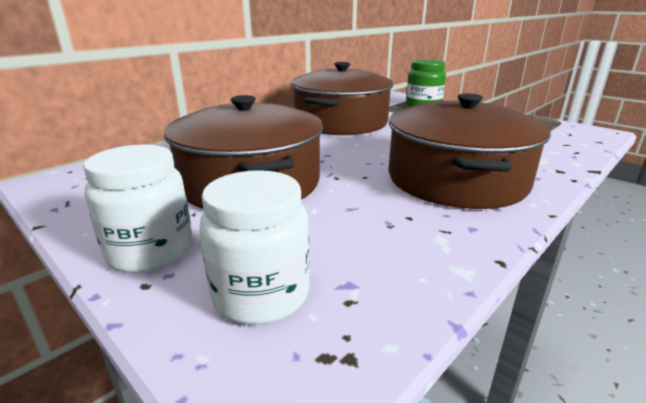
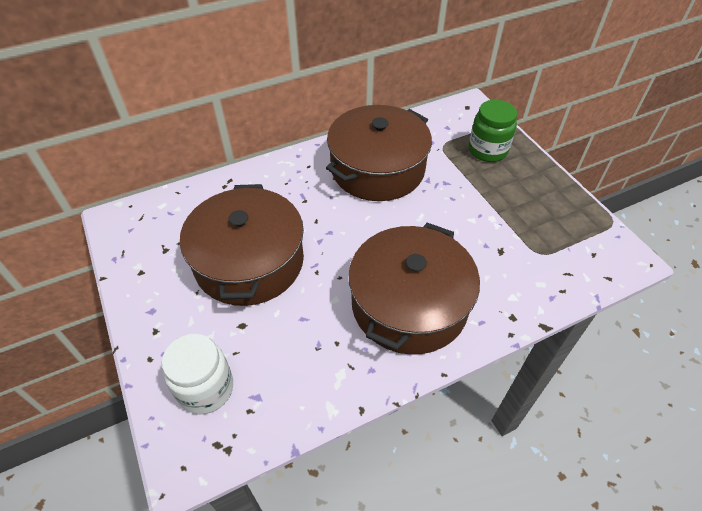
camera: 20 degrees right, 25 degrees up
white jar [83,145,193,273] -> none

